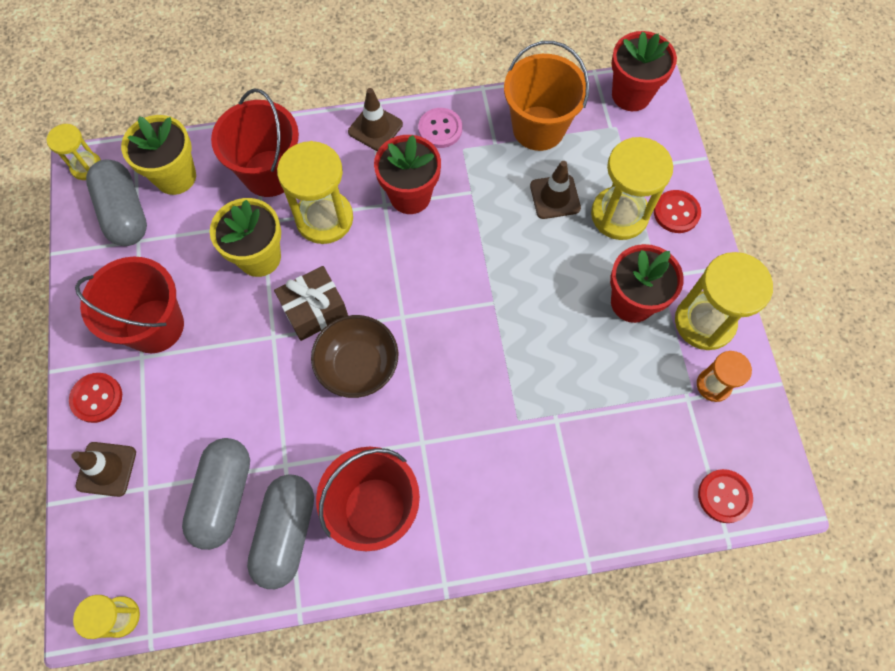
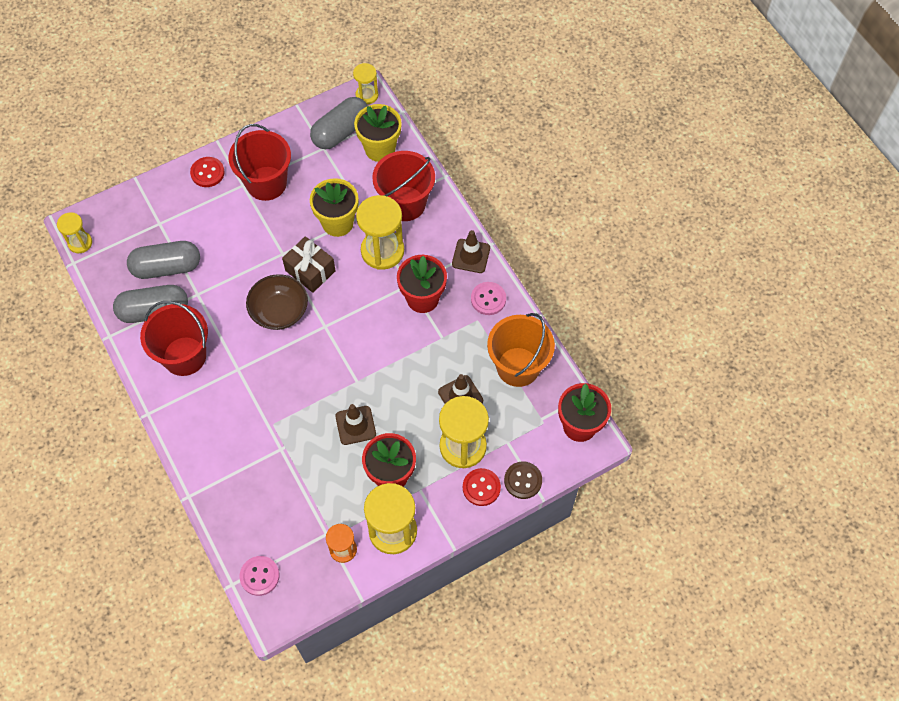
camera: 70 degrees right, 5 degrees down
brown traffic cone [71,442,136,497] -> brown traffic cone moved to [335,404,376,445]
red button [698,469,753,523] -> pink button [239,556,279,596]
none -> brown button [504,461,542,499]

